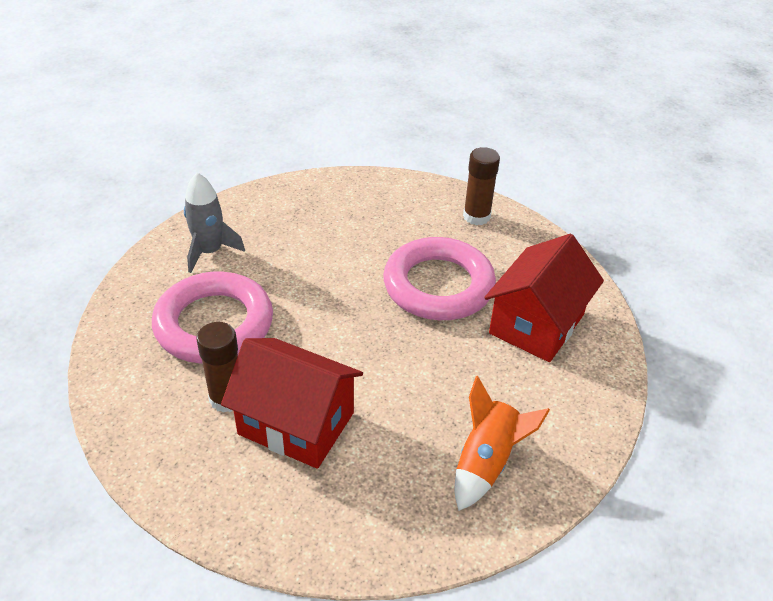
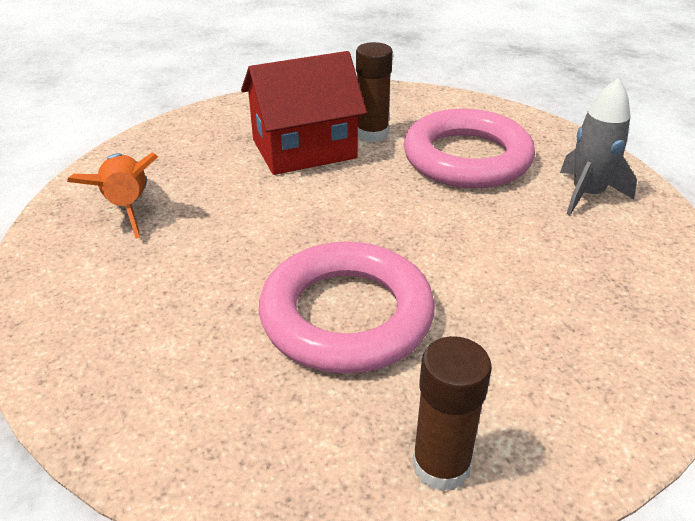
camera: 135 degrees right, 5 degrees down
red house [485,234,604,362] -> none

